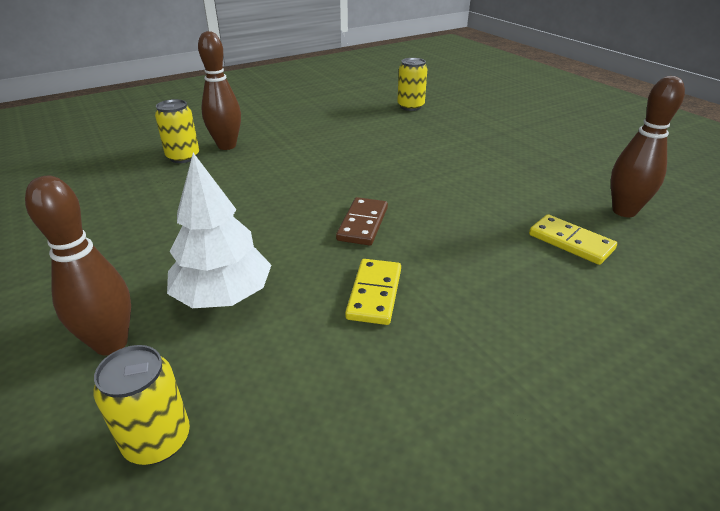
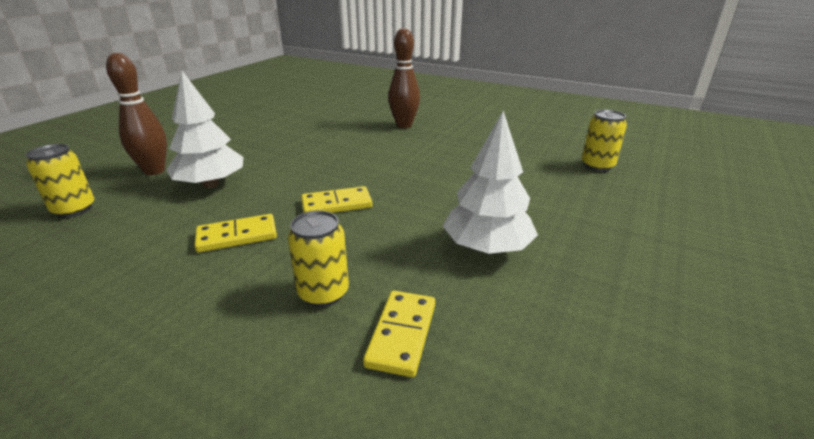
camera: 60 degrees right, 5 degrees down
yellow can [155,99,199,163] -> yellow can moved to [288,211,349,307]
brown domino [336,197,388,246] -> yellow domino [301,186,372,213]
brown bowling pin [611,76,685,217] -> none
none -> white tree [443,111,538,254]

